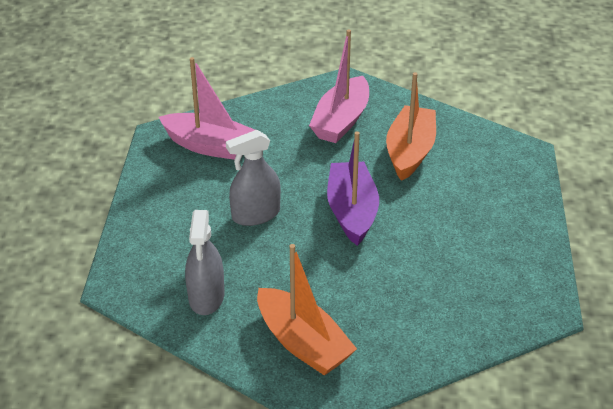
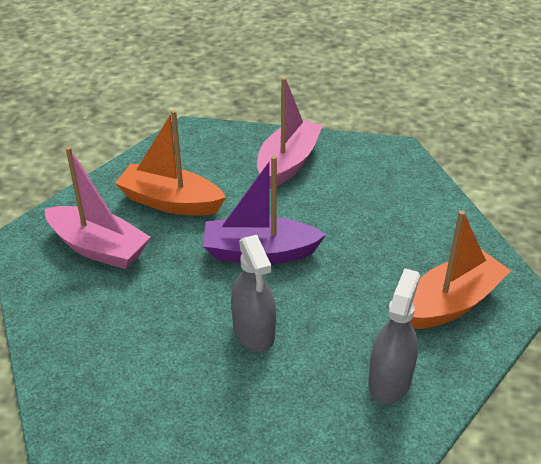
camera: 85 degrees left, 0 degrees up
pink boat [159,57,255,160] -> pink boat moved to [257,77,323,189]
grey spray bottle [185,210,224,315] -> grey spray bottle turned 75 degrees counterclockwise [368,268,420,404]

